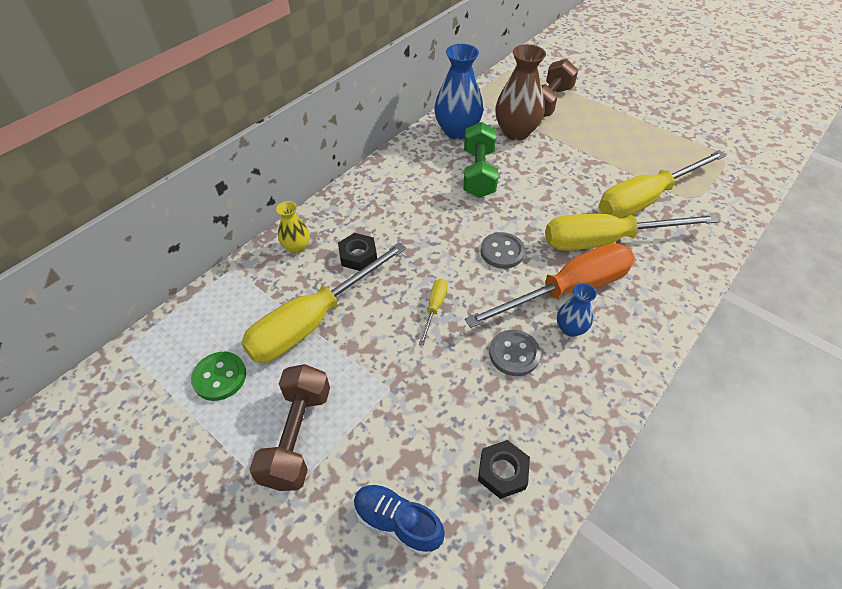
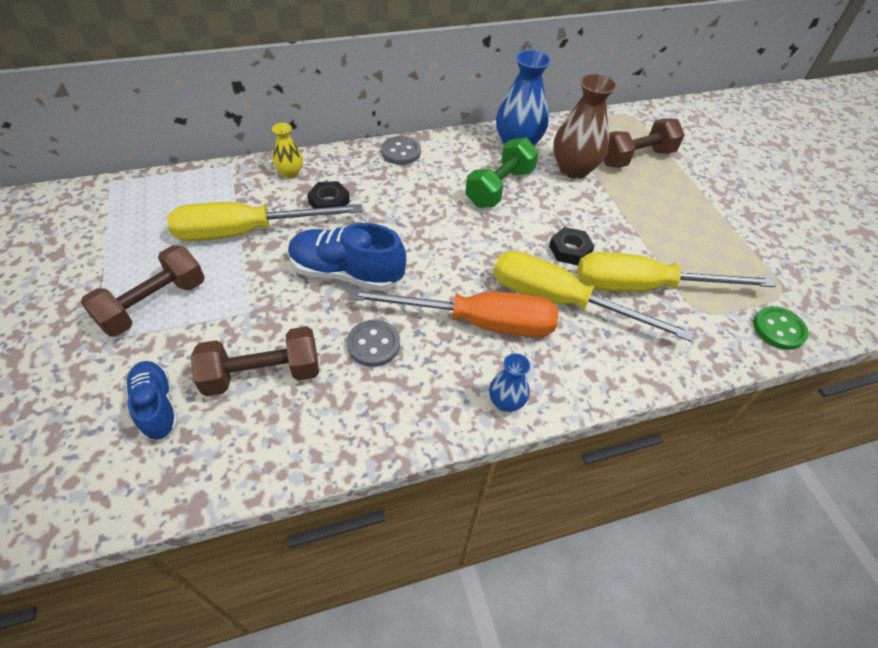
camera: 30 degrees right, 0 degrees up
green button [191,352,246,401] -> green button moved to [753,306,809,350]
yellow screwdriver [419,279,448,346] -> blue shoe [288,223,406,291]
black nut [478,440,530,499] -> black nut moved to [549,227,594,265]
grey button [481,232,525,269] -> grey button moved to [381,136,421,165]
blue vase [557,283,597,337] -> blue vase moved to [489,353,530,412]
none -> brown dumbbell [191,326,319,396]

